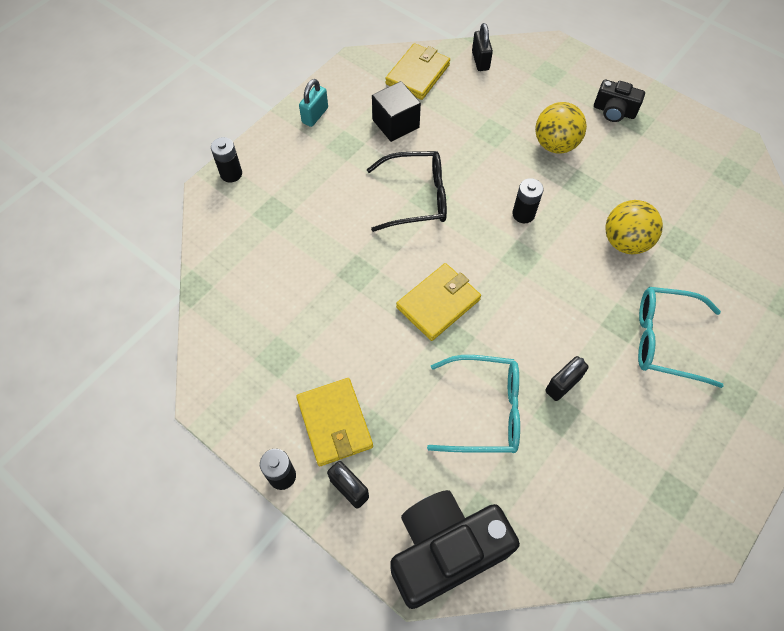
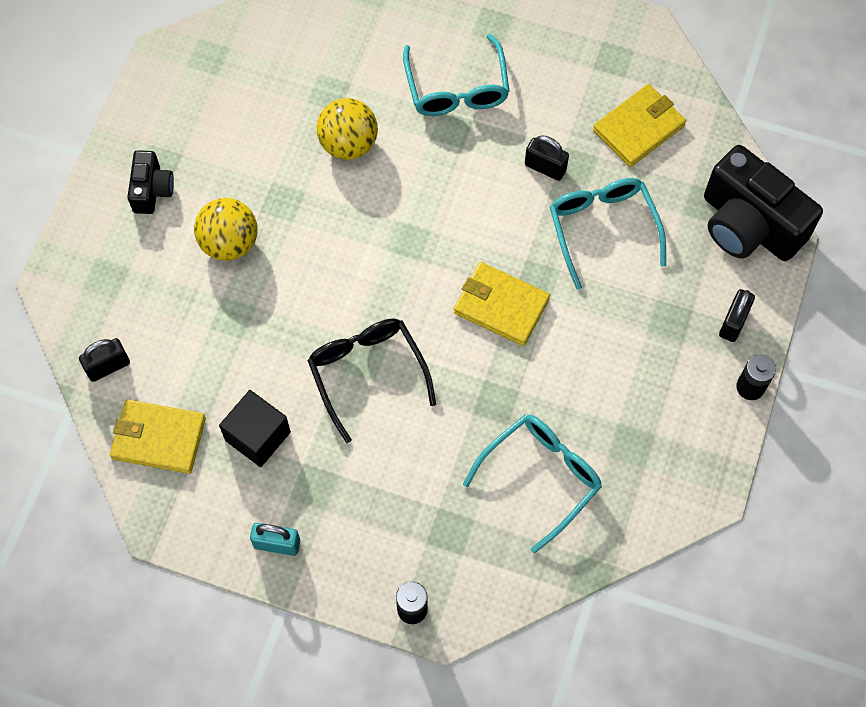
camera: 110 degrees left, 5 degrees up
yellow wallet [296,378,373,466] -> yellow wallet moved to [593,84,686,167]
black battery [512,178,544,223] -> none
none -> turquoise glasses [463,414,602,553]

